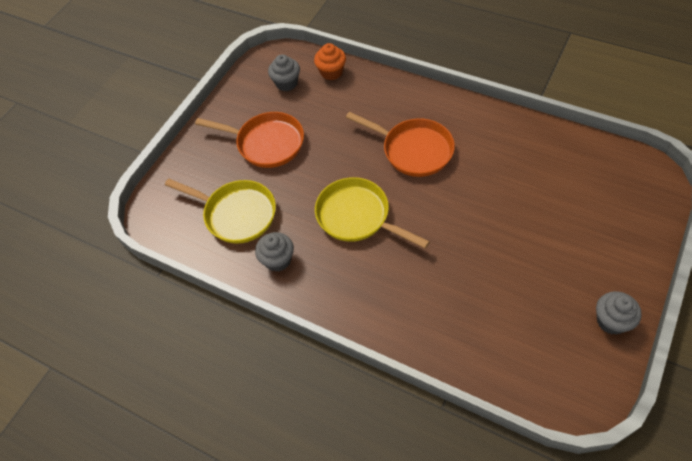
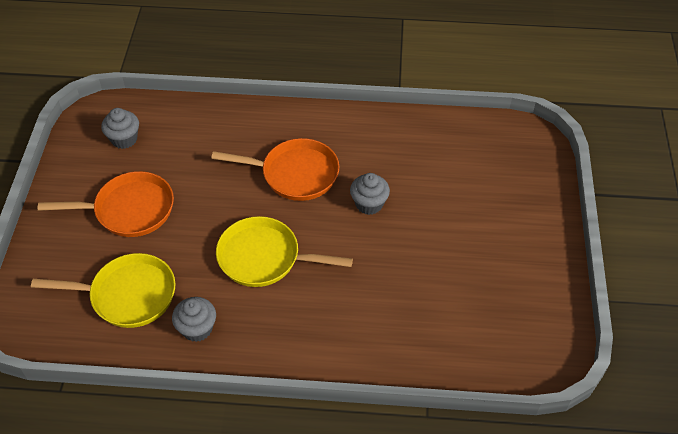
camera: 30 degrees left, 5 degrees down
orange cupcake [314,43,346,80] -> none
grey cupcake [596,291,642,335] -> grey cupcake moved to [350,173,390,215]

